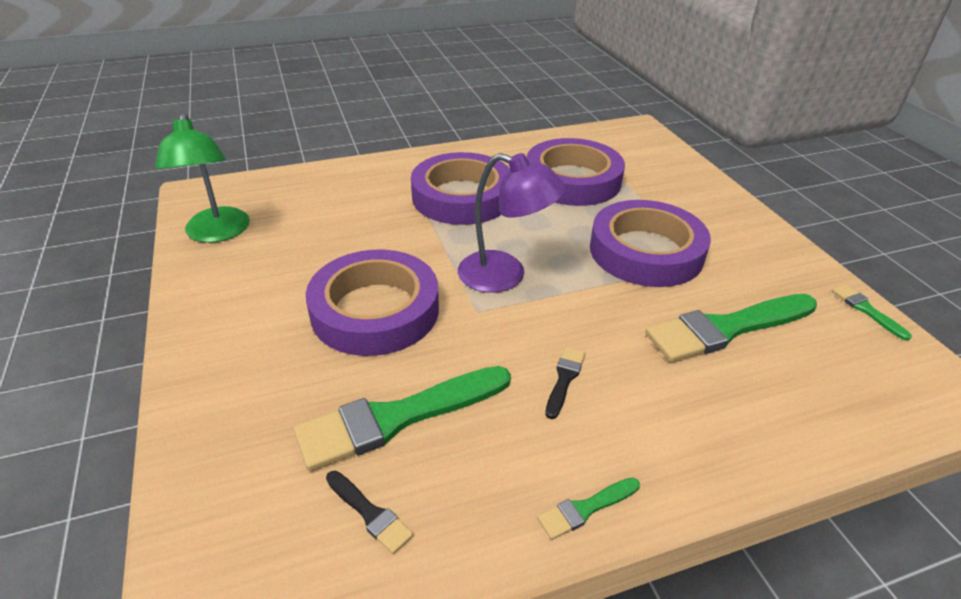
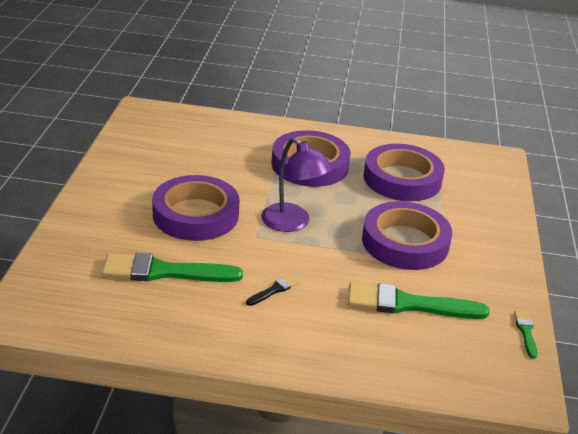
camera: 25 degrees right, 5 degrees down
green lamp [155,113,250,243] -> none
black brush [326,471,413,554] -> none
green brush [537,477,640,540] -> none

